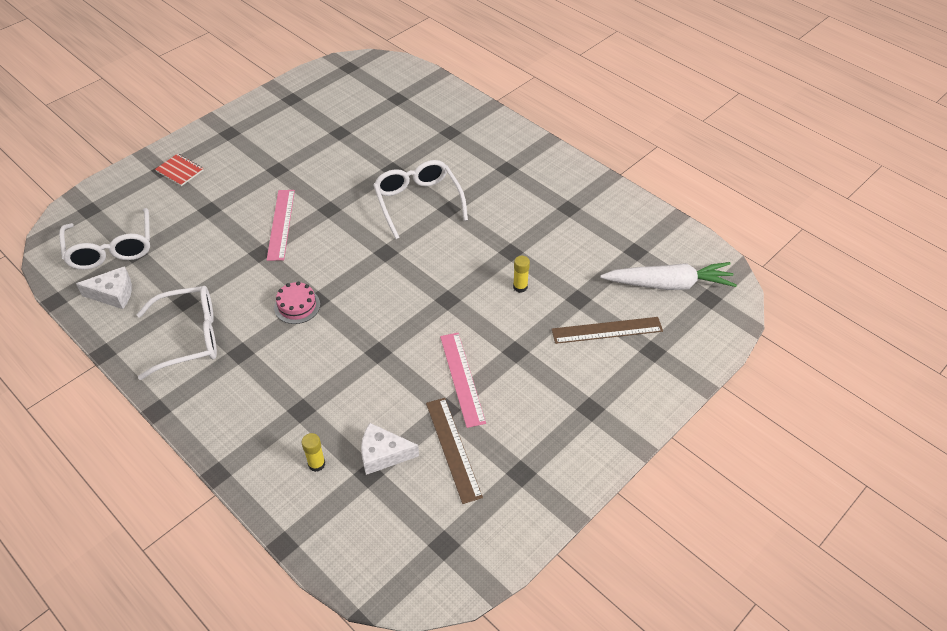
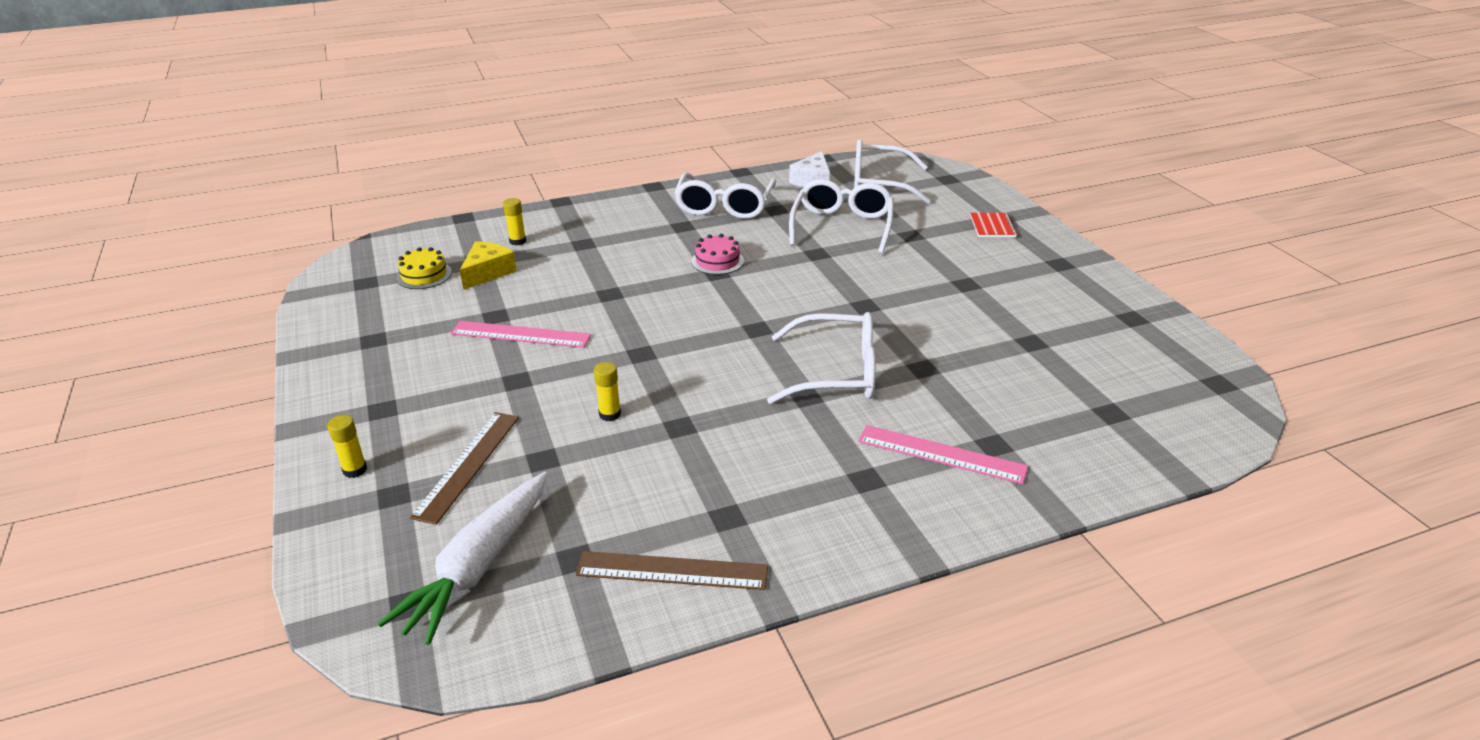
camera: 115 degrees right, 15 degrees down
red notebook [155,154,204,186] -> red notebook turned 60 degrees counterclockwise [970,213,1017,237]
pink ruler [267,190,295,261] -> pink ruler moved to [858,425,1028,484]
white cheese [361,423,419,475] -> yellow cheese [460,241,517,290]
brown ruler [426,398,483,504] -> brown ruler moved to [575,551,768,590]
none -> yellow glue stick [327,415,367,478]
none -> yellow cake [396,247,452,289]
none -> white glasses [789,179,894,254]

